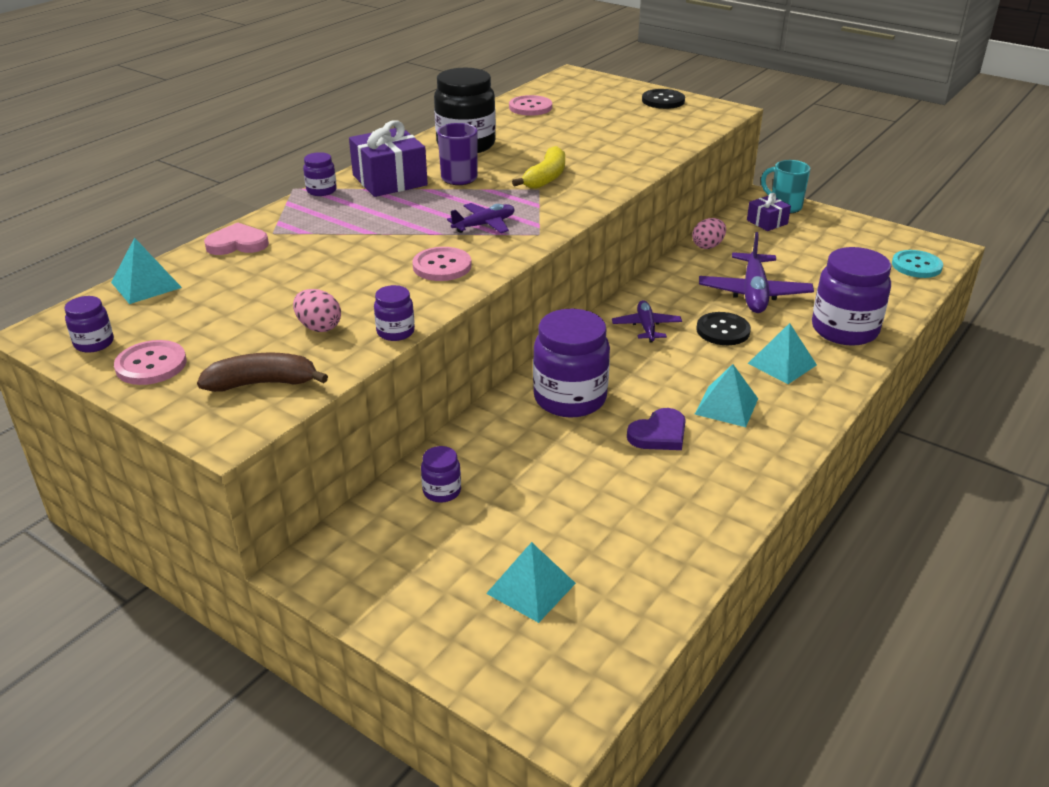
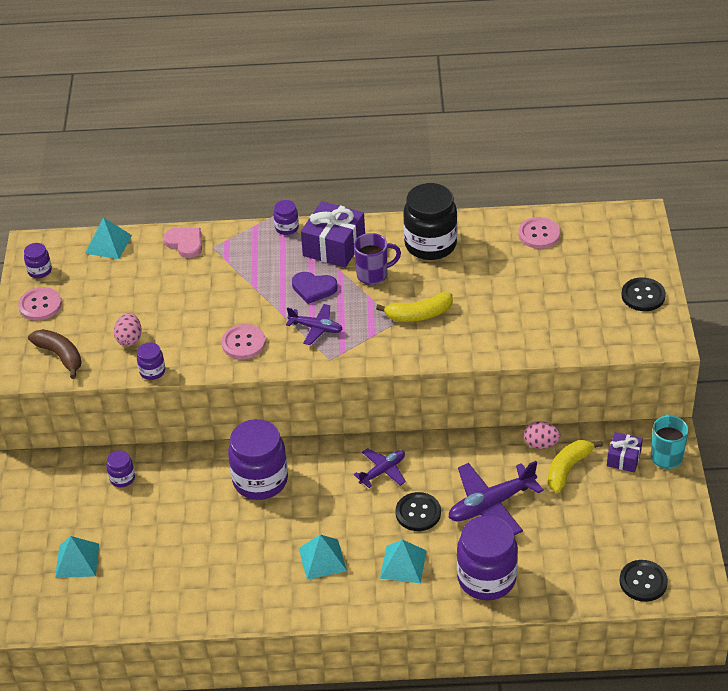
camera: 55 degrees right, 10 degrees up
purple heart [627,408,686,450] -> purple heart moved to [292,272,338,304]
turquoise button [892,250,943,278] -> black button [620,560,668,602]
none -> yellow banana [548,440,603,493]

